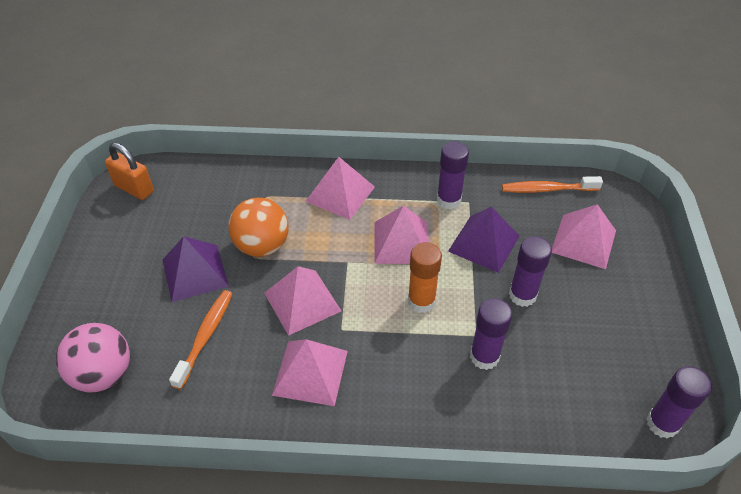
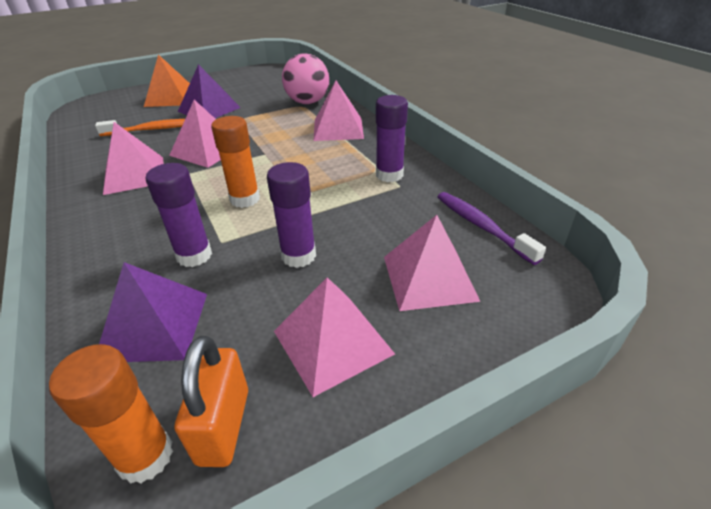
camera: 60 degrees right, 10 degrees down
pink ball [56,323,130,393] -> pink ball moved to [282,53,329,104]
orange padlock [105,143,154,200] -> orange padlock moved to [175,336,248,467]
orange ball [229,198,289,257] -> none
pink pyramid [375,206,429,264] -> pink pyramid moved to [274,277,395,397]
purple pyramid [448,207,519,273] -> purple pyramid moved to [99,262,207,362]
orange toothbrush [502,176,603,193] -> purple toothbrush [438,192,546,265]
purple glue stick [646,366,712,439] -> orange glue stick [49,344,173,484]
none -> orange pyramid [144,54,190,107]

